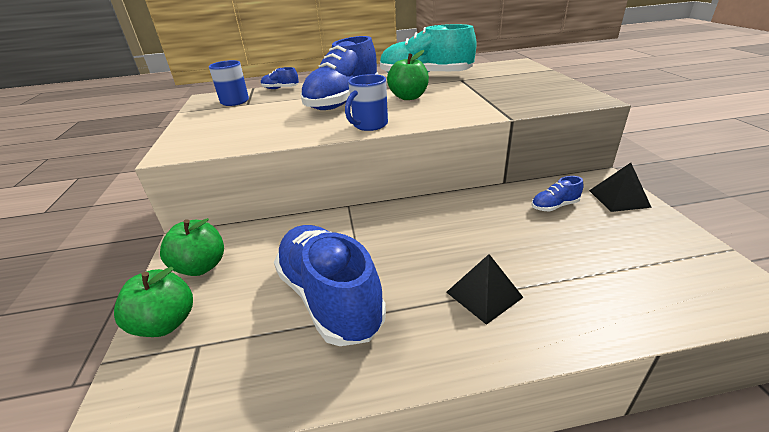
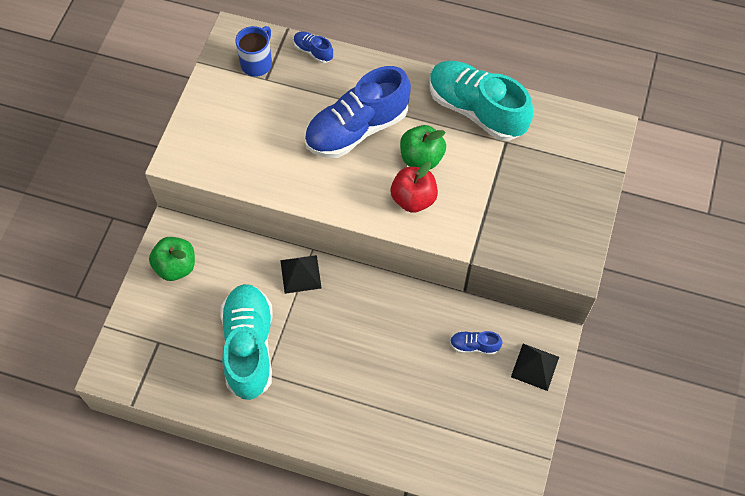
camera: 25 degrees right, 30 degrees up
green apple [114,267,193,337] -> none
blue shoe [274,225,386,346] -> turquoise shoe [220,284,273,400]
blue mug [345,74,388,131] -> none
black pyramid [446,254,524,325] -> black pyramid moved to [280,255,322,294]
none -> red apple [391,161,438,213]

